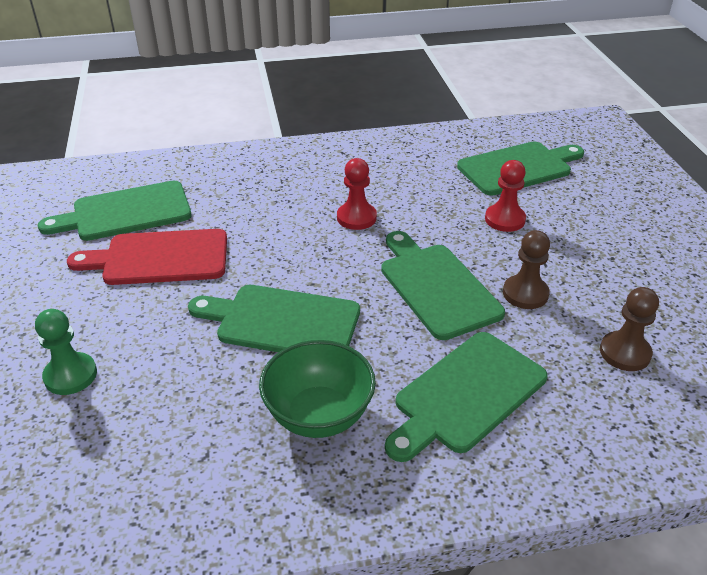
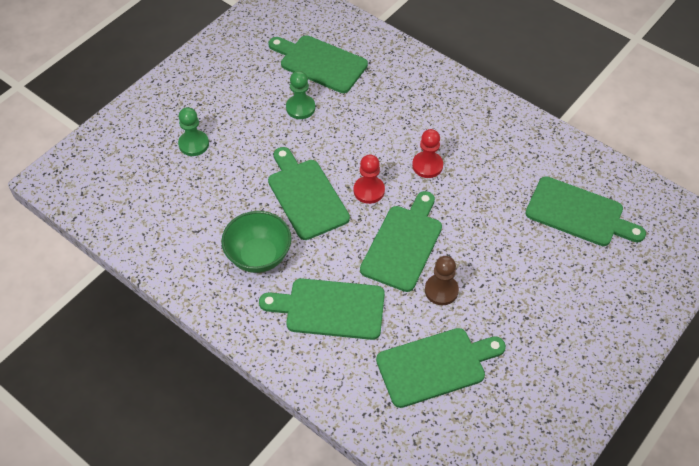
camera: 50 degrees right, 15 degrees up
red cutting board [67,229,227,285] -> green pawn [286,71,315,119]
red pawn [485,160,526,232] -> red pawn moved to [354,154,385,204]
brown pawn [600,287,659,371] -> green cutting board [376,328,506,408]

